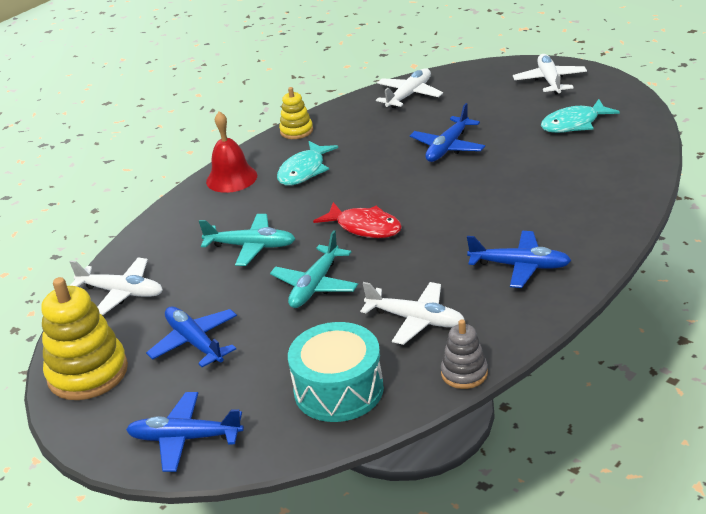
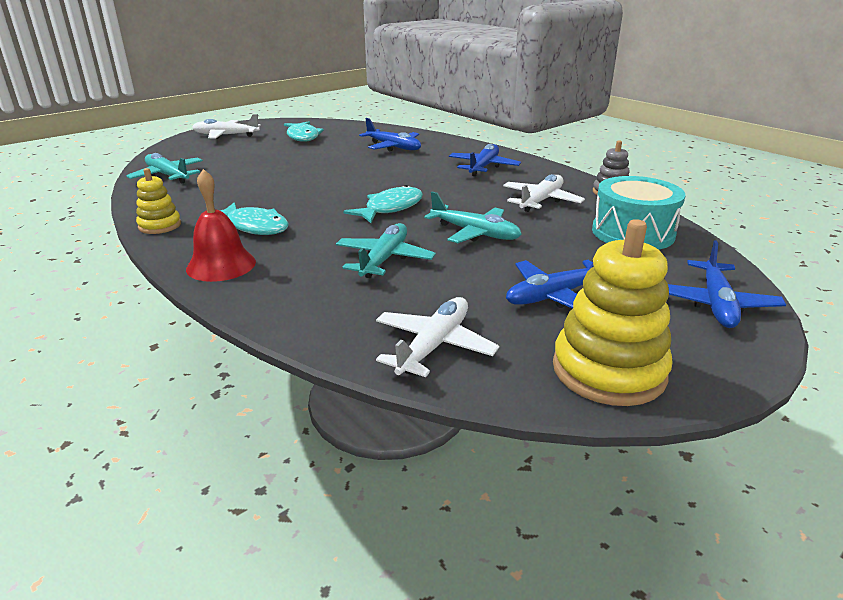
camera: 85 degrees left, 5 degrees down
red fish [313,202,402,238] -> turquoise fish [343,185,423,223]
white plane [376,69,443,108] -> turquoise plane [126,153,203,184]
blue plane [410,103,485,162] -> blue plane moved to [359,118,421,151]

